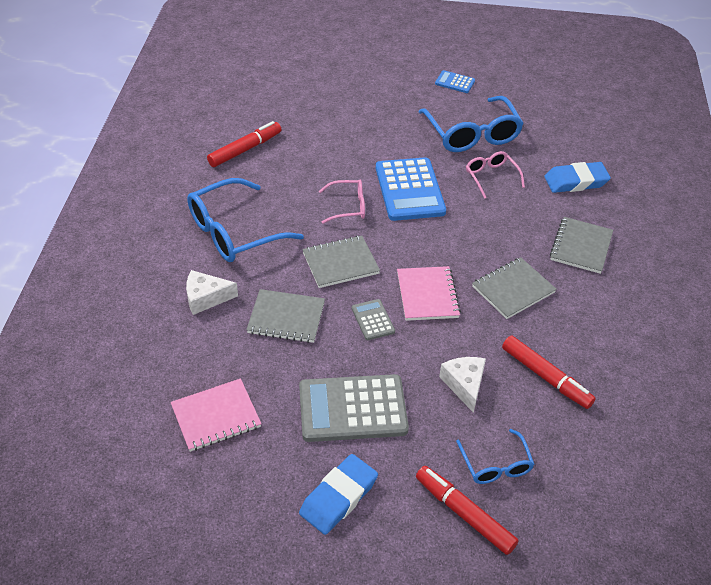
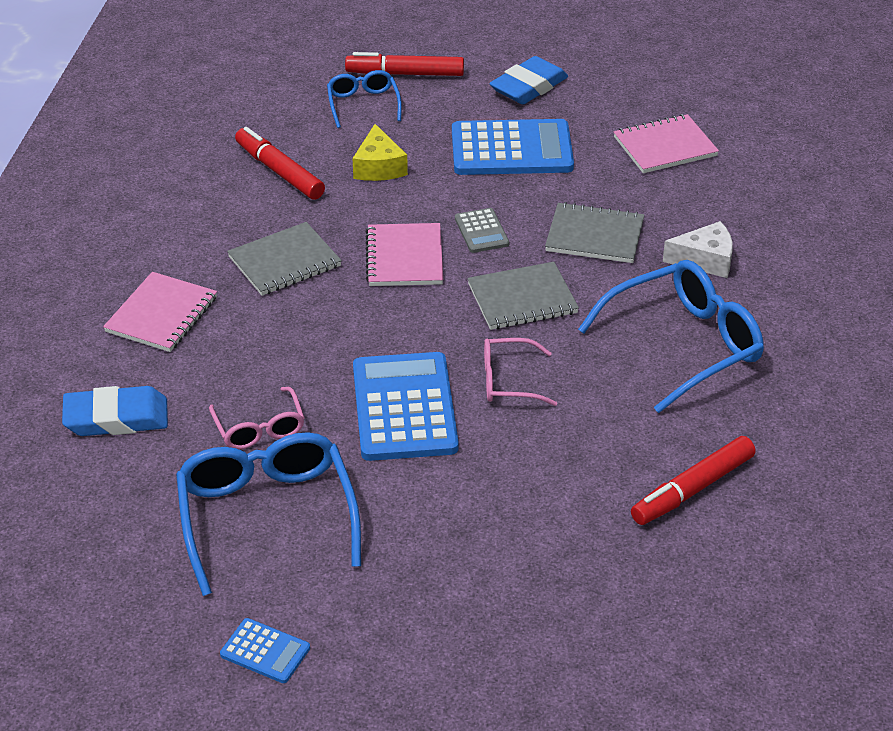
camera: 175 degrees left, 5 degrees down
grey calculator [299,374,409,442] -> blue calculator [452,119,574,175]
red marker [416,466,519,555] -> red marker turned 135 degrees clockwise [345,52,464,76]
white cheese [439,357,486,413] -> yellow cheese [352,124,408,181]
grey notebook [550,217,613,274] -> pink notebook [103,272,217,352]

